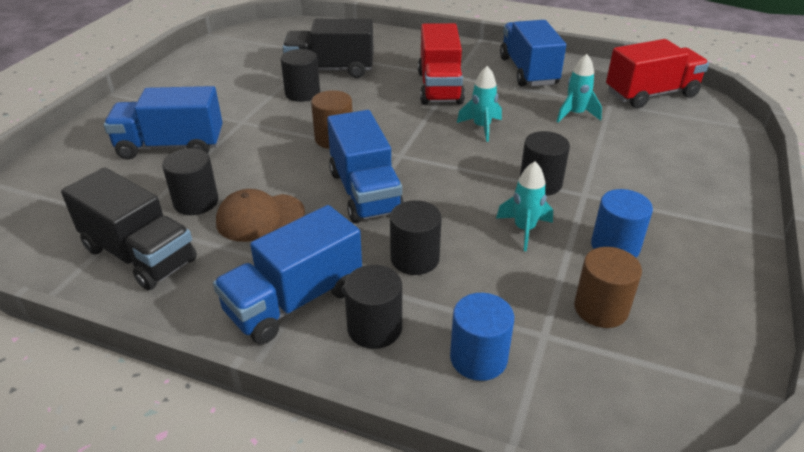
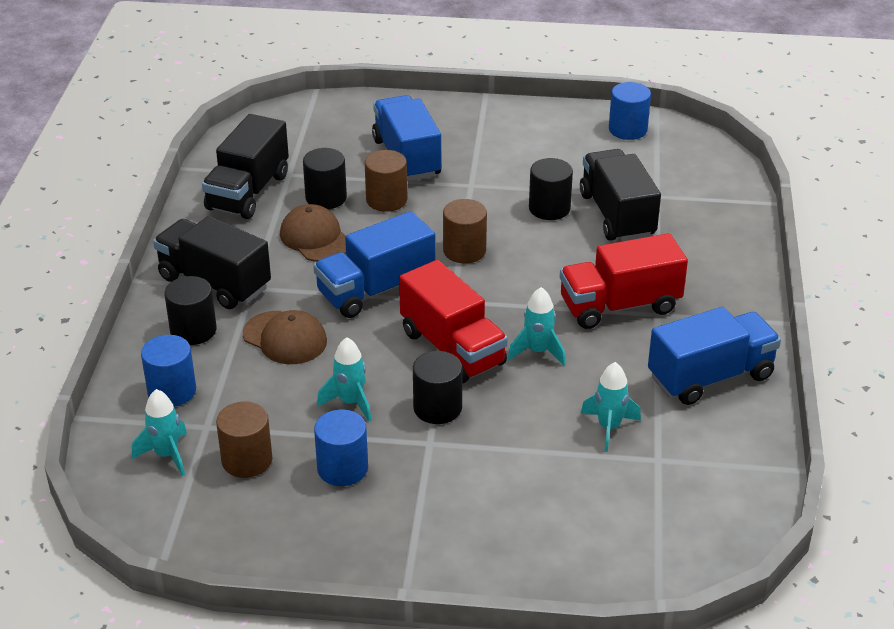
camera: 75 degrees right, 0 degrees up
blue truck [213,205,362,344] -> black truck [153,216,271,309]
black cylinder [390,200,442,275] -> brown cap [243,310,327,364]
red truck [606,39,709,108] -> red truck moved to [399,260,508,383]
none -> turquoise rocket [132,389,187,476]
none -> brown cylinder [365,150,407,212]
none -> blue cylinder [609,82,651,140]

